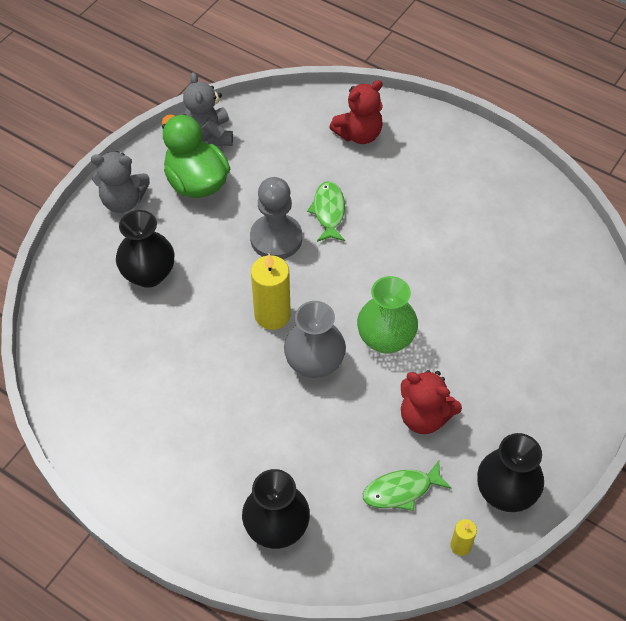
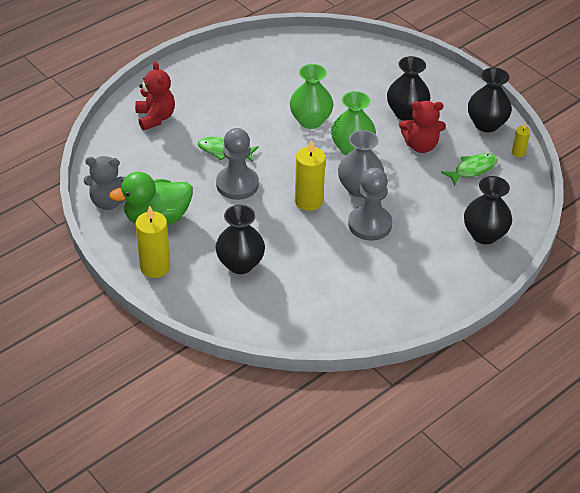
camera: 75 degrees left, 10 degrees down
grey teddy bear [91,151,150,213] -> yellow candle [136,206,170,278]
green fish [363,461,451,511] -> green fish turned 120 degrees counterclockwise [441,153,498,186]
red teddy bear [401,370,462,434] -> red teddy bear turned 45 degrees clockwise [399,101,446,153]
none -> green vase [290,64,334,129]
none -> grey pawn [348,168,392,241]
none -> black vase [387,56,430,121]

